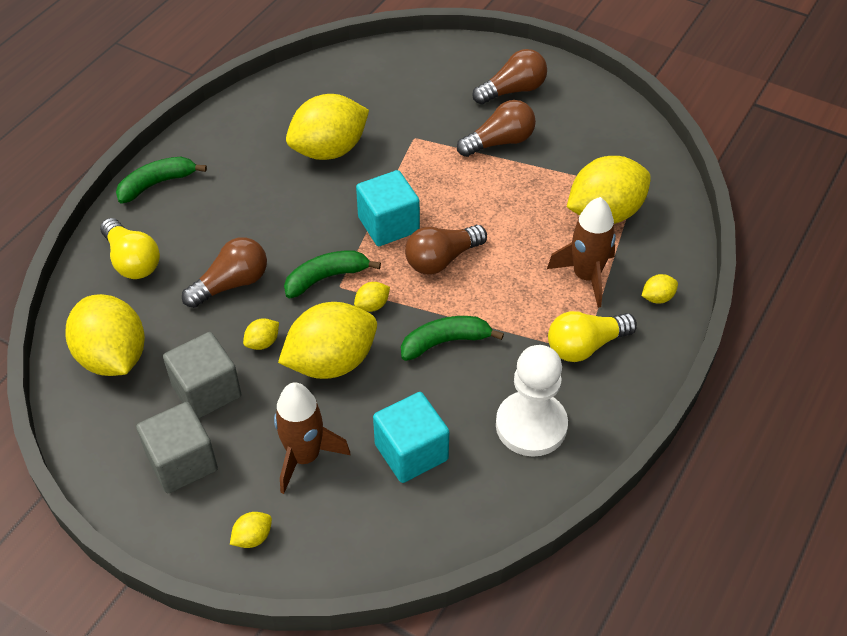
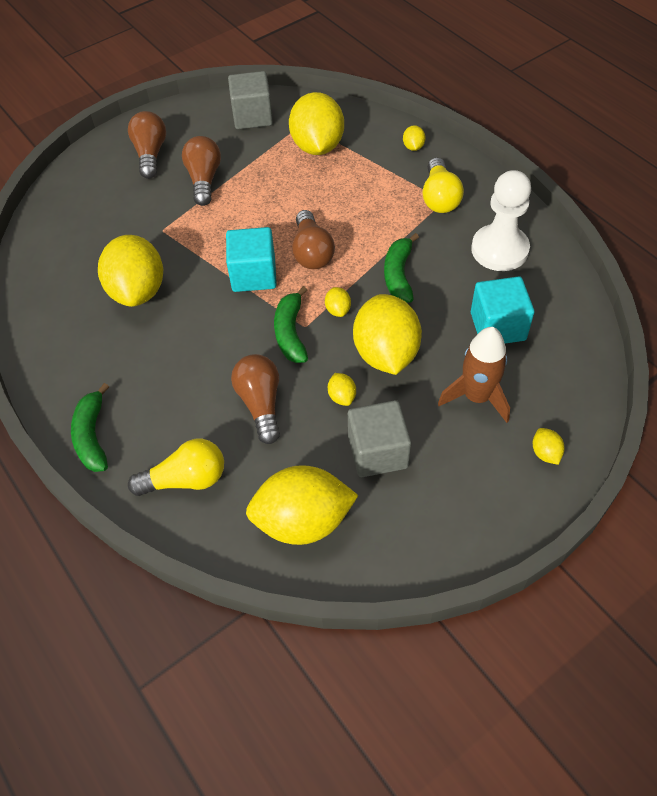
camera: 65 degrees left, 5 degrees up
grey cube [136,402,218,493] -> grey cube moved to [228,71,273,129]
brown rocket [547,197,616,308] -> none

